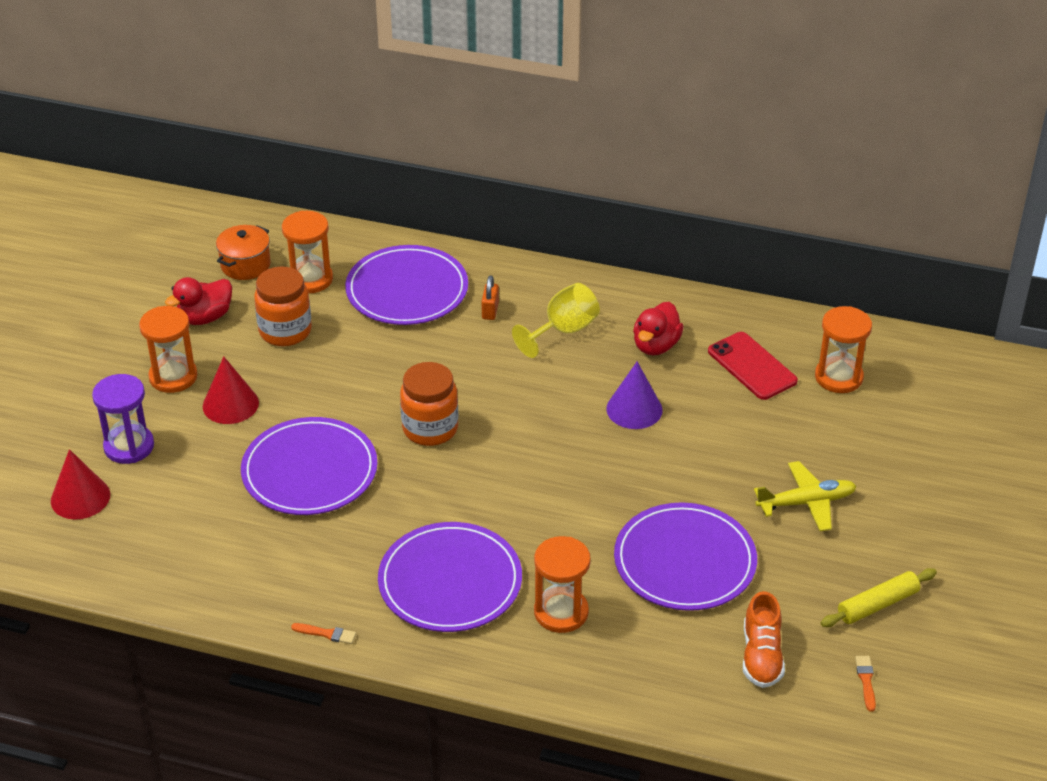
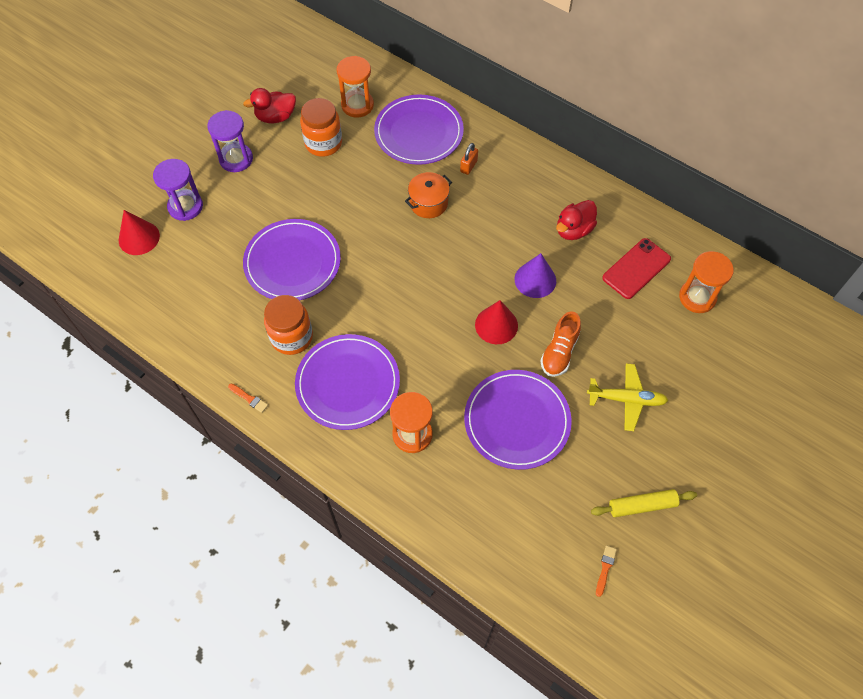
camera: 20 degrees right, 20 degrees up
orange hourglass [139,306,198,393] -> purple hourglass [207,110,253,172]
red cone [203,356,259,424] -> red cone moved to [475,300,518,344]
orange pot [216,225,271,280] -> orange pot moved to [405,172,452,218]
orange jar [400,362,458,446] -> orange jar moved to [264,295,313,355]
yellow goblet [512,283,600,358] -> none
red phone [708,332,798,400] -> red phone turned 60 degrees clockwise [602,238,671,299]
orange shoe [743,591,785,688] -> orange shoe moved to [540,311,581,377]

